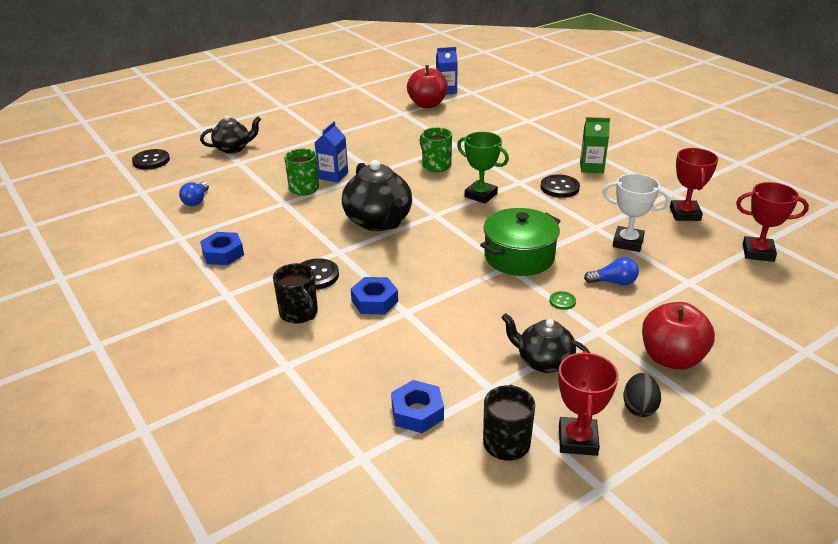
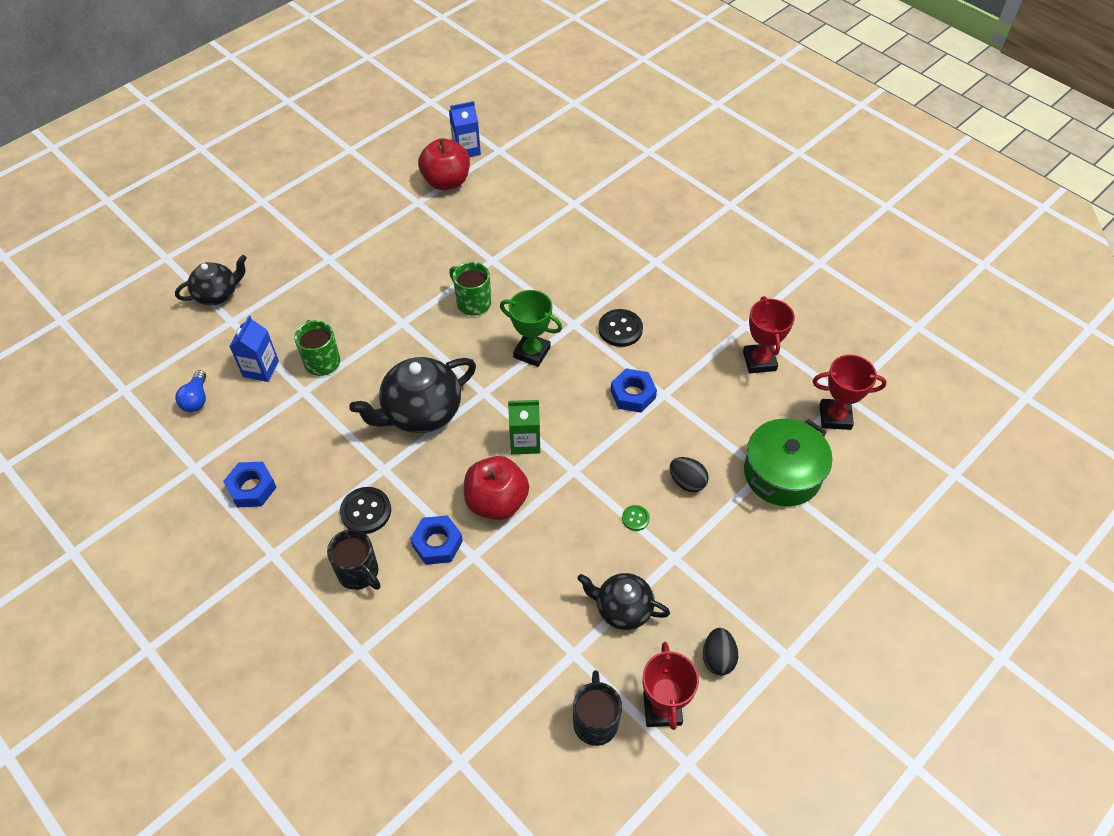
camera: 10 degrees left, 20 degrees up
black button [132,149,170,170] -> none
blue carton [314,121,348,183] -> blue carton moved to [229,316,279,382]
black teapot [342,160,412,231] -> black teapot turned 90 degrees clockwise [349,357,476,433]
blue nut [391,380,444,433] -> blue nut moved to [611,369,657,413]
green pot [480,208,560,276] -> green pot moved to [744,419,832,506]
green carton [580,117,610,173] -> green carton moved to [508,400,540,454]
blue light bulb [584,257,639,285] -> black egg [670,457,709,492]
white trophy [603,173,670,252] -> none
red apple [642,302,715,370] -> red apple moved to [464,456,529,520]

